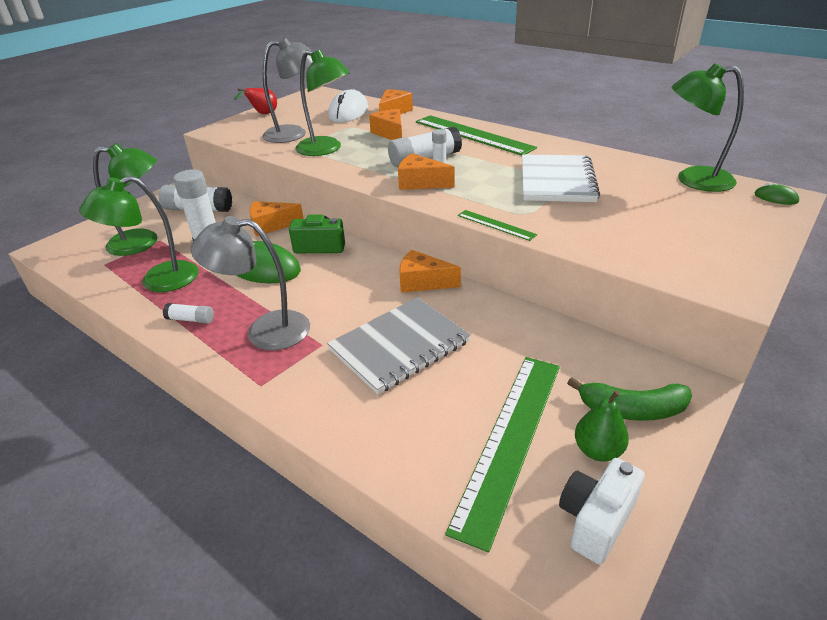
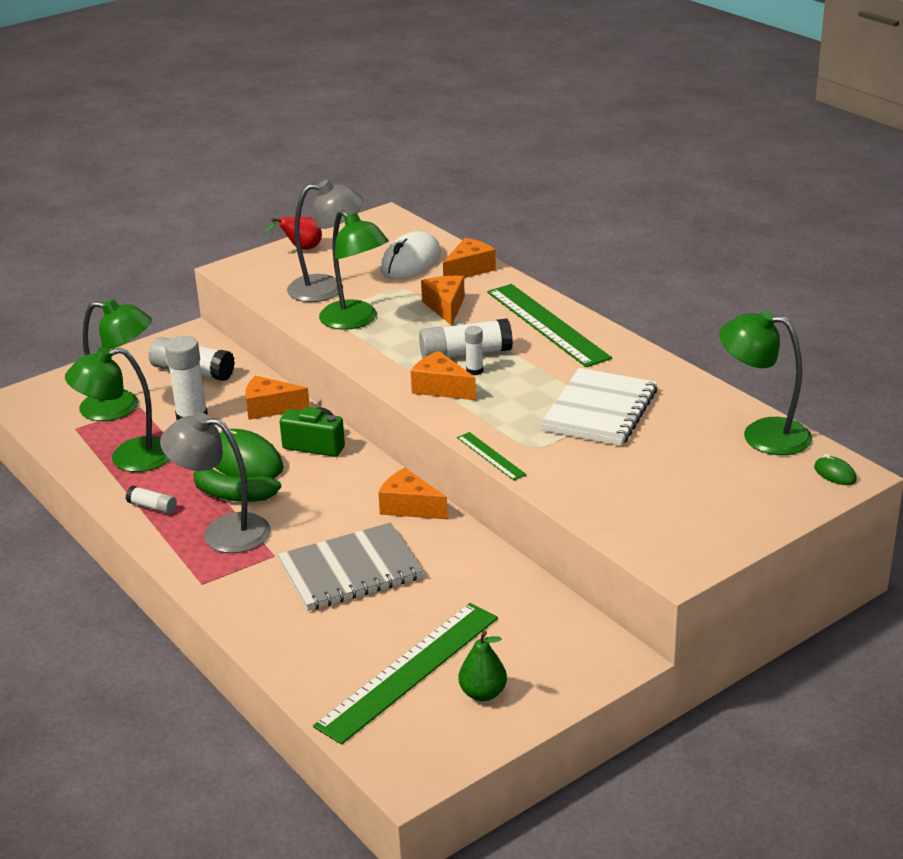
camera: 15 degrees right, 5 degrees down
white camera [559,458,645,565] -> none
green banana [567,377,692,421] -> green banana moved to [193,469,281,502]

